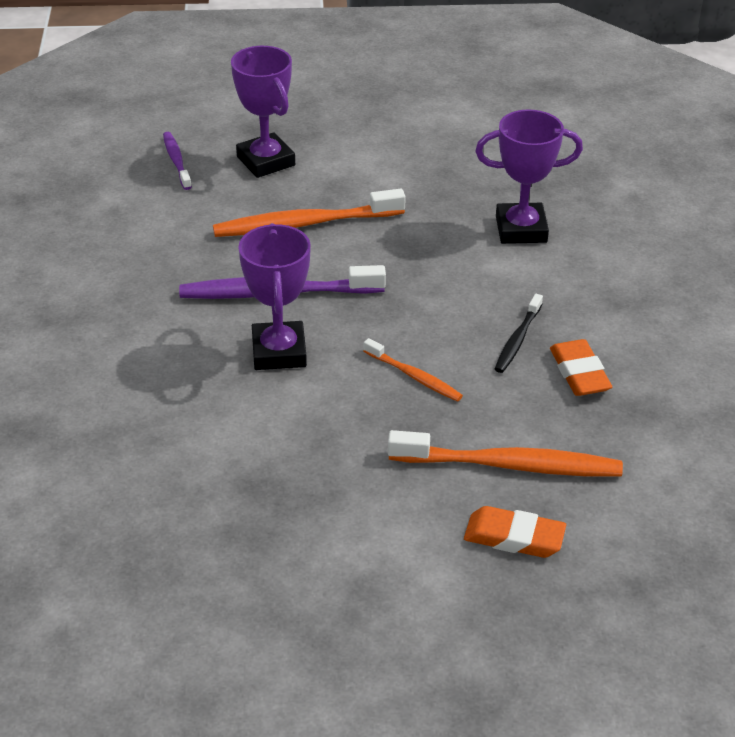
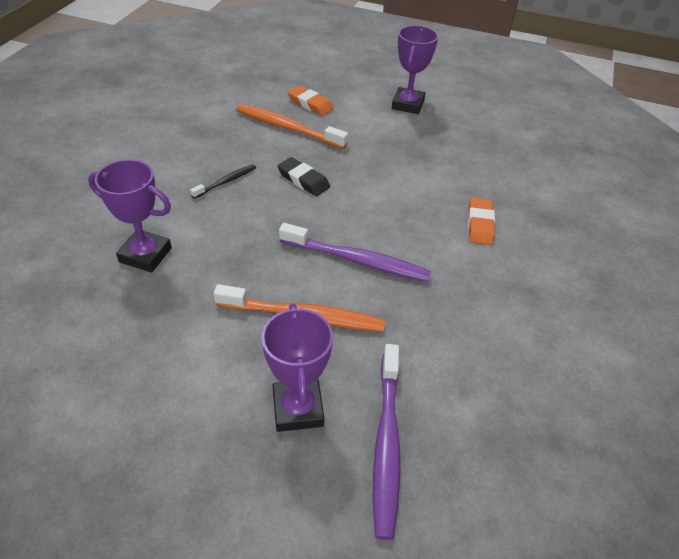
camera: 160 degrees left, 5 degrees up
purple toothbrush [163,132,192,190] -> purple toothbrush [373,344,400,540], size x1.84
purple trophy [238,223,311,370] -> purple trophy moved to [392,25,438,114]
orange toothbrush [364,338,463,402] -> black eraser [277,157,330,196]
orange eraser [550,339,612,396] -> orange eraser moved to [468,197,495,245]

